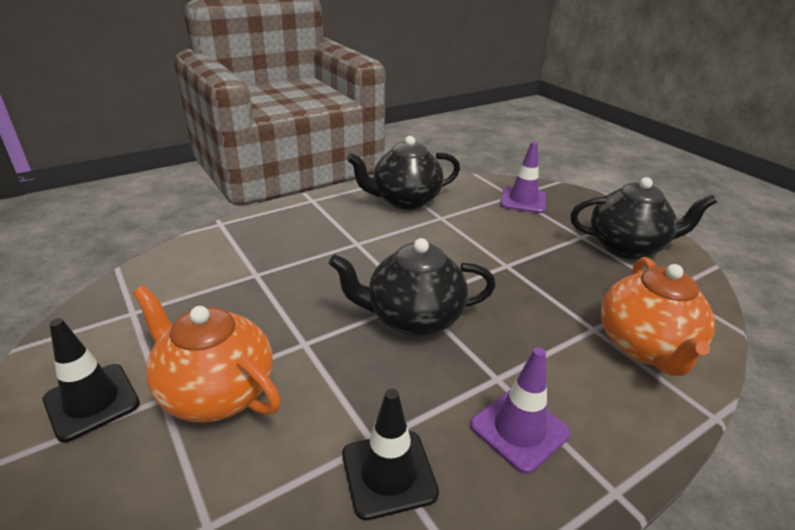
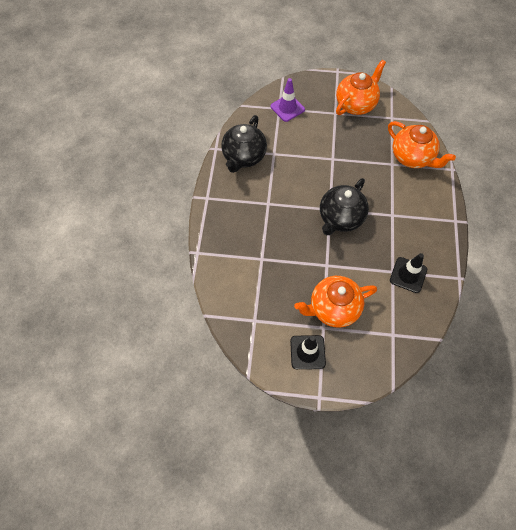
camera: 50 degrees left, 30 degrees up
purple traffic cone [470,347,571,474] -> none
black teapot [570,177,717,259] -> orange teapot [336,60,386,115]

